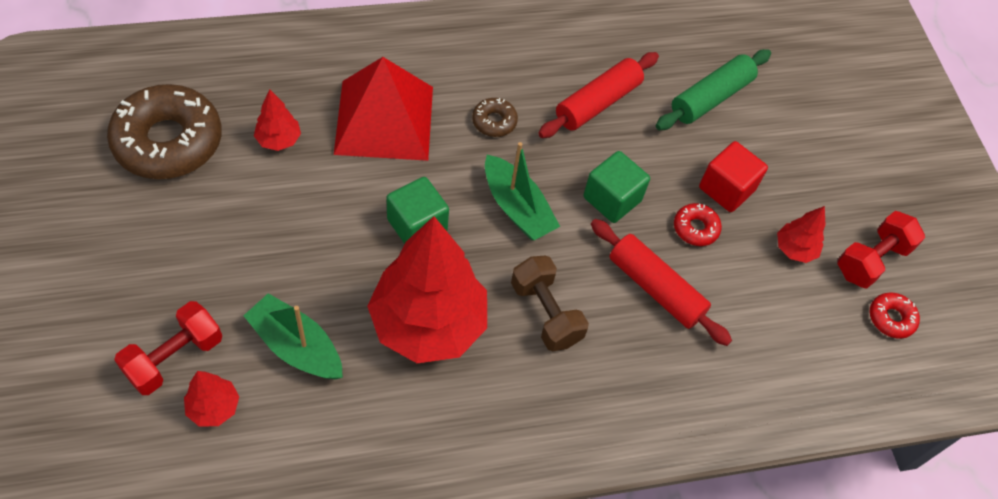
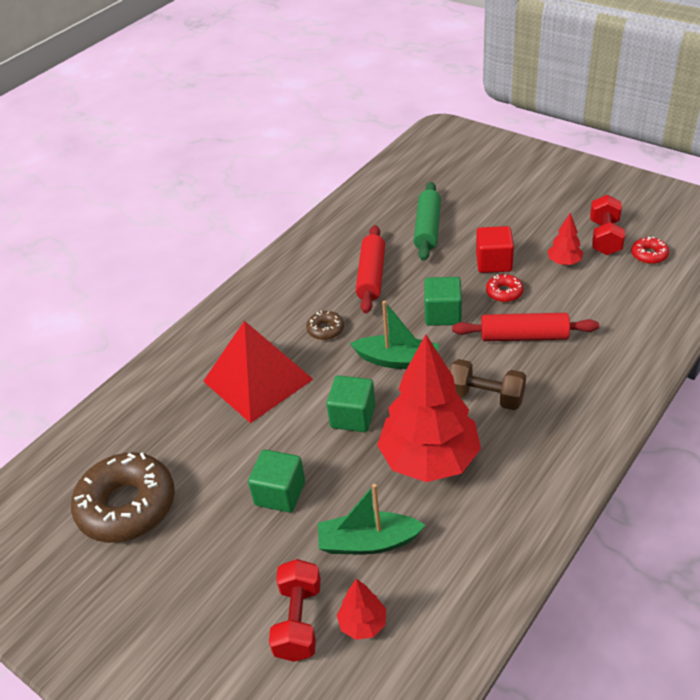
camera: 30 degrees left, 15 degrees down
red tree [254,90,301,151] -> none
none -> green cube [248,450,305,513]

